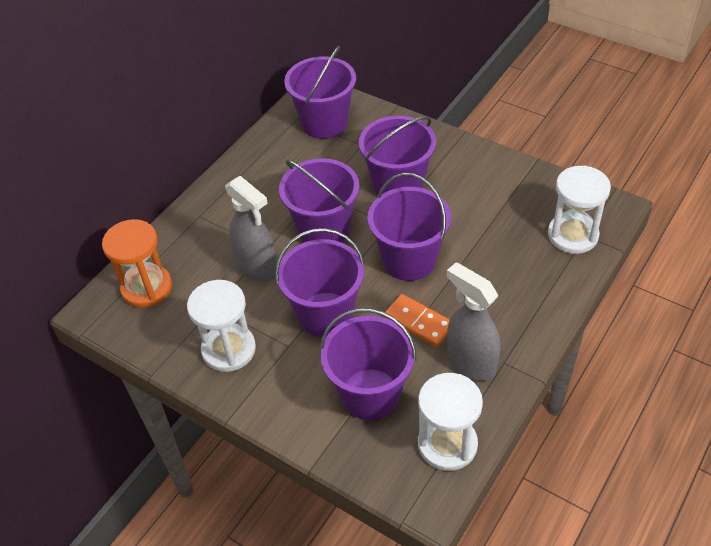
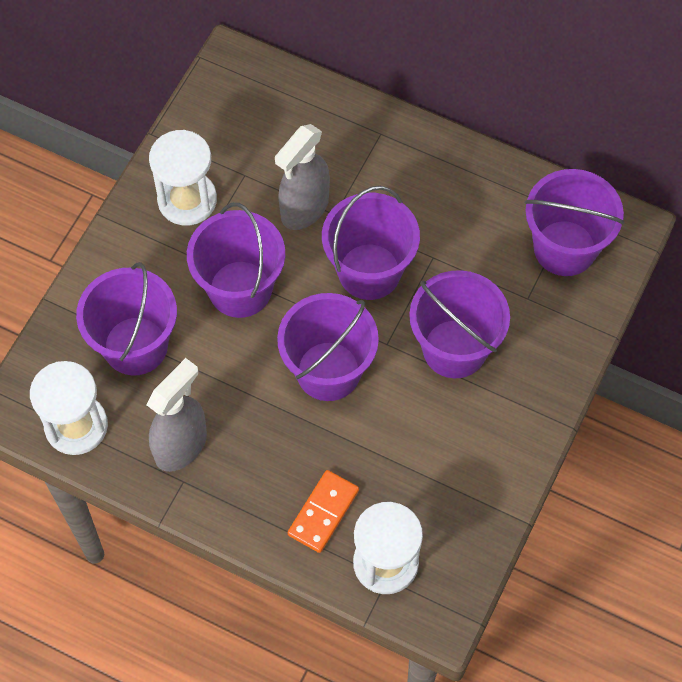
camera: 80 degrees right, 15 degrees up
orange hourglass [102,219,172,308] -> none
orange domino [384,294,450,347] -> orange domino moved to [288,470,359,553]

